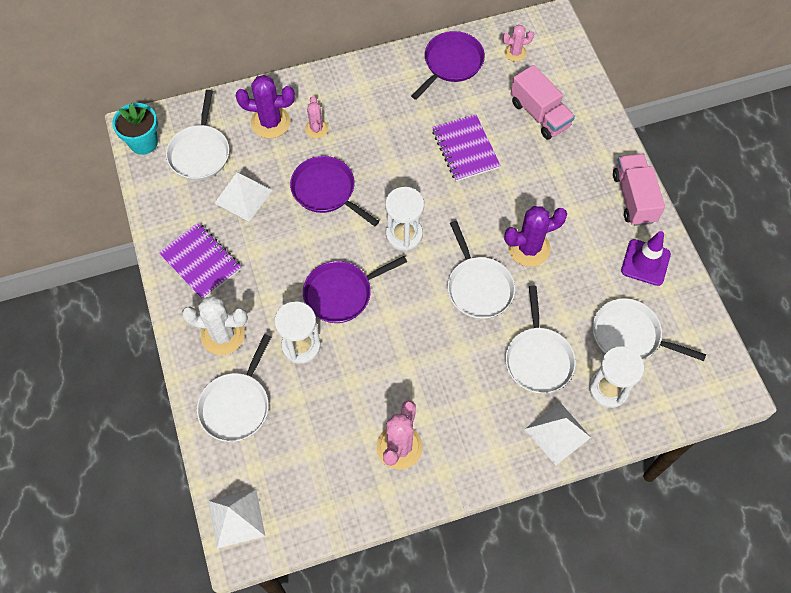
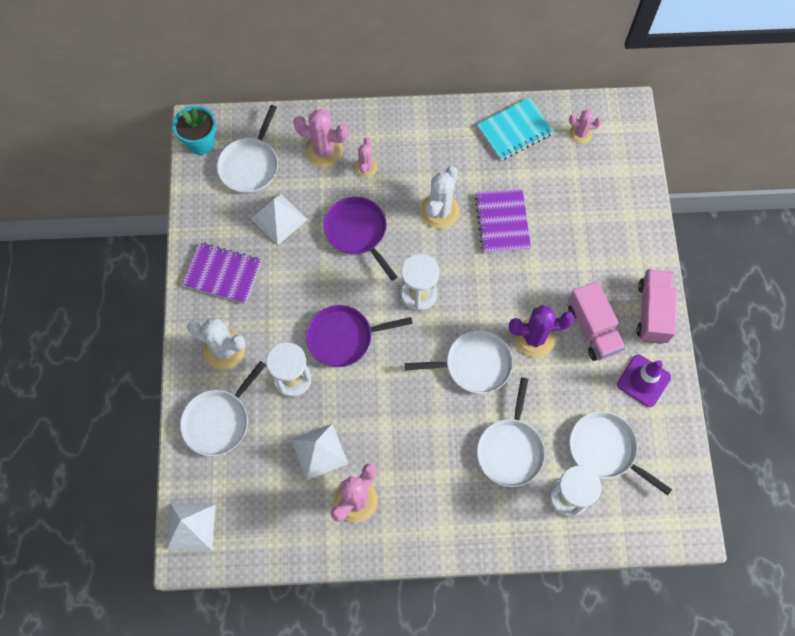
camera: 15 degrees right, 5 degrees up
purple notebook [159,223,241,300] -> purple notebook turned 45 degrees counterclockwise [182,242,262,304]
purple cactus [236,75,295,138] -> pink cactus [293,109,349,167]
purple pan [411,31,485,100] -> turquoise notebook [477,97,554,161]
white pan [447,221,515,319] -> white pan turned 90 degrees counterclockwise [405,330,513,394]
pink truck [511,65,575,140] -> pink truck moved to [568,281,626,361]
white pyramid [525,402,591,465] -> white pyramid moved to [291,424,348,480]
none -> white cactus [420,166,460,229]

